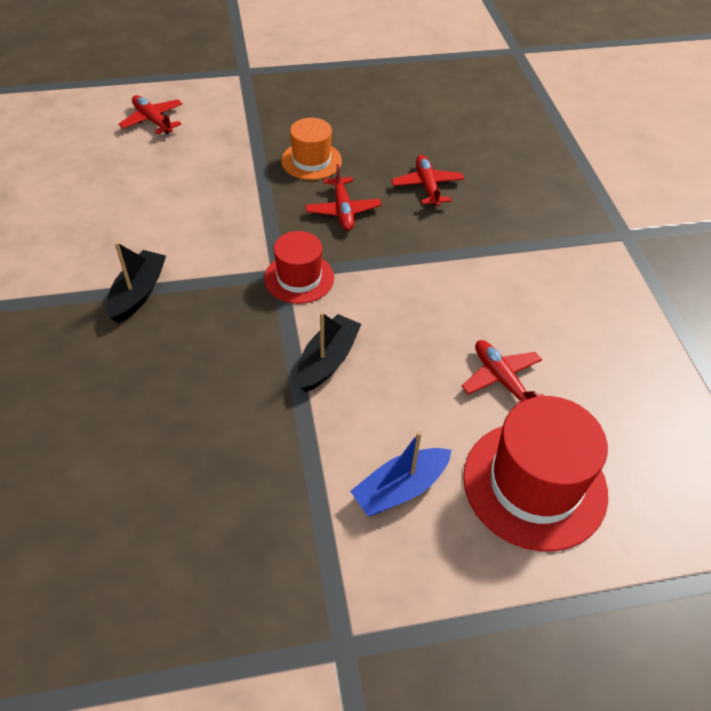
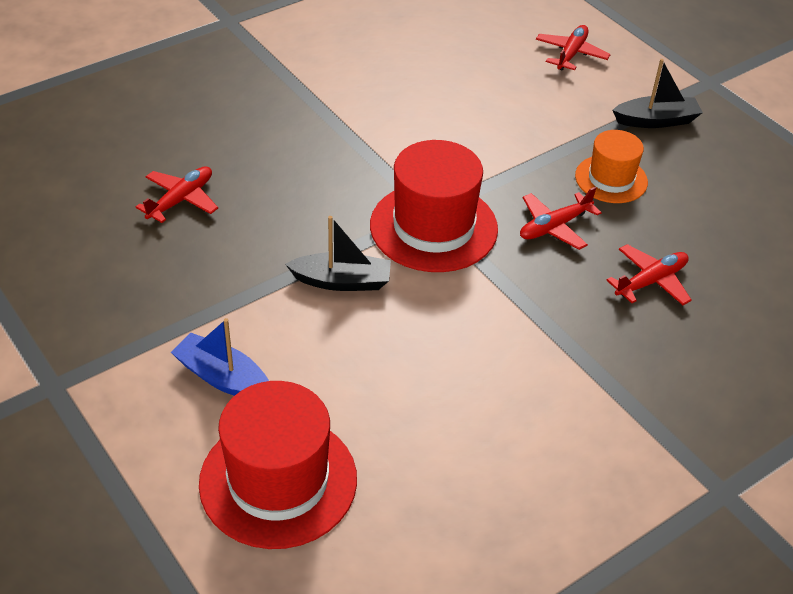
camera: 65 degrees right, 5 degrees down
black boat [107,242,166,323] -> black boat moved to [613,59,703,128]
red hat [264,231,334,304] -> red hat [370,140,498,272], size x1.68
red plane [461,340,545,406] -> red plane moved to [136,166,218,223]

